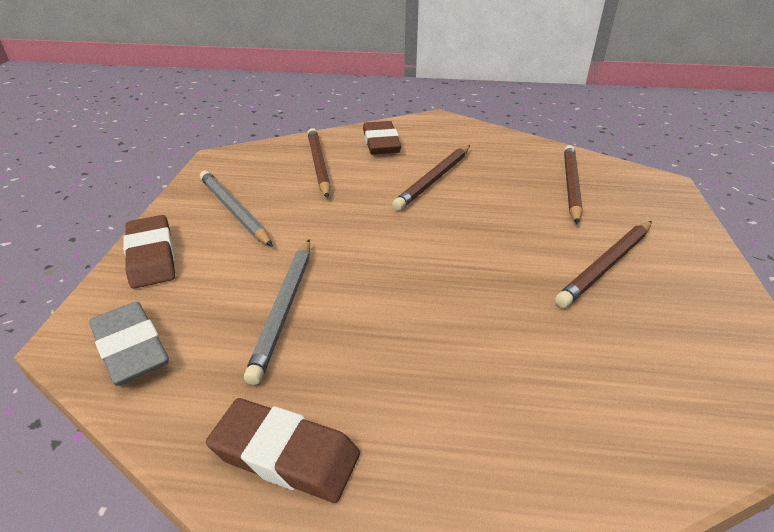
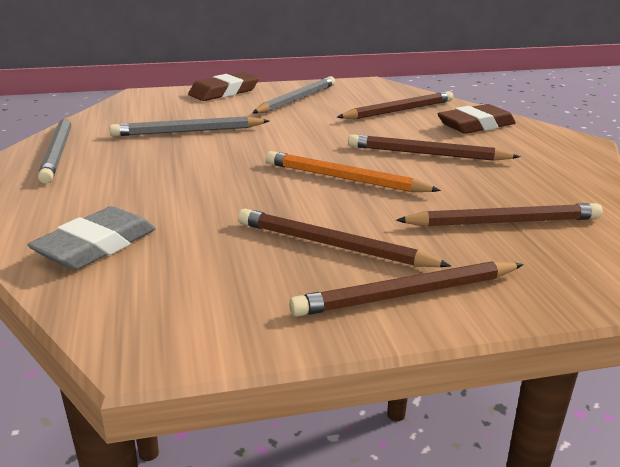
camera: 70 degrees right, 10 degrees down
grey eraser [89,301,169,386] -> grey eraser moved to [27,206,156,270]
brown eraser [206,398,360,503] -> grey pencil [38,117,71,184]
none -> orange pencil [266,151,441,192]
none -> brown pencil [289,261,524,317]

